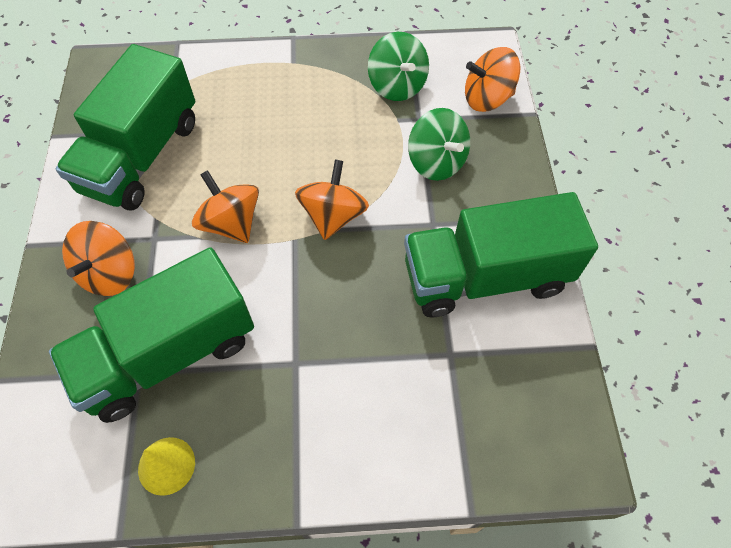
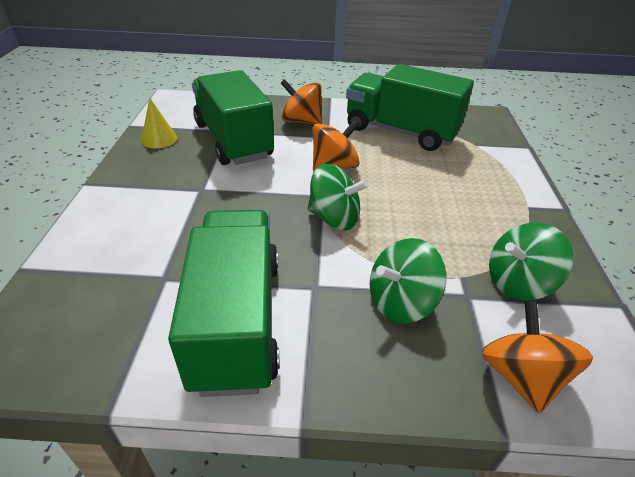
camera: 95 degrees right, 20 degrees down
orange spinning top [295,160,369,240] -> green spinning top [308,164,368,230]

